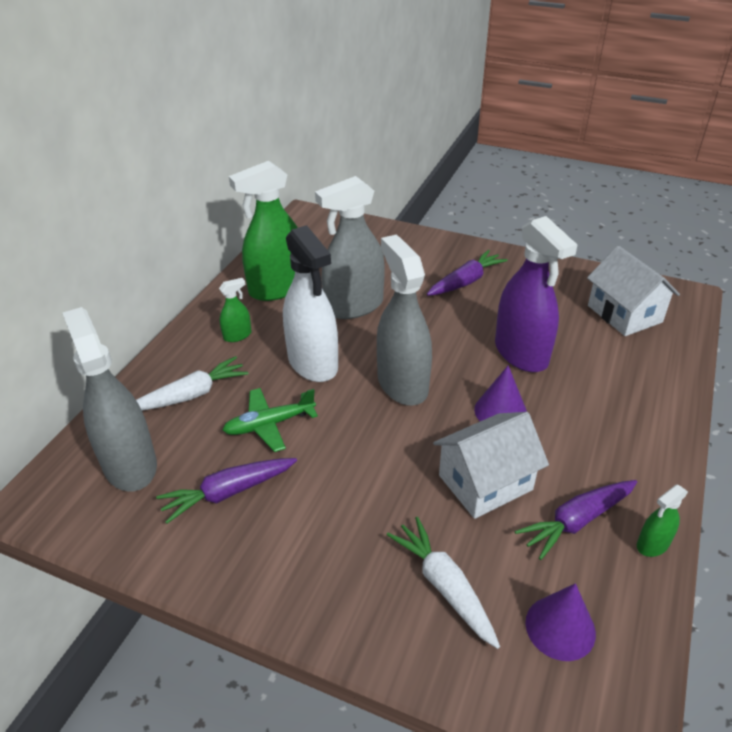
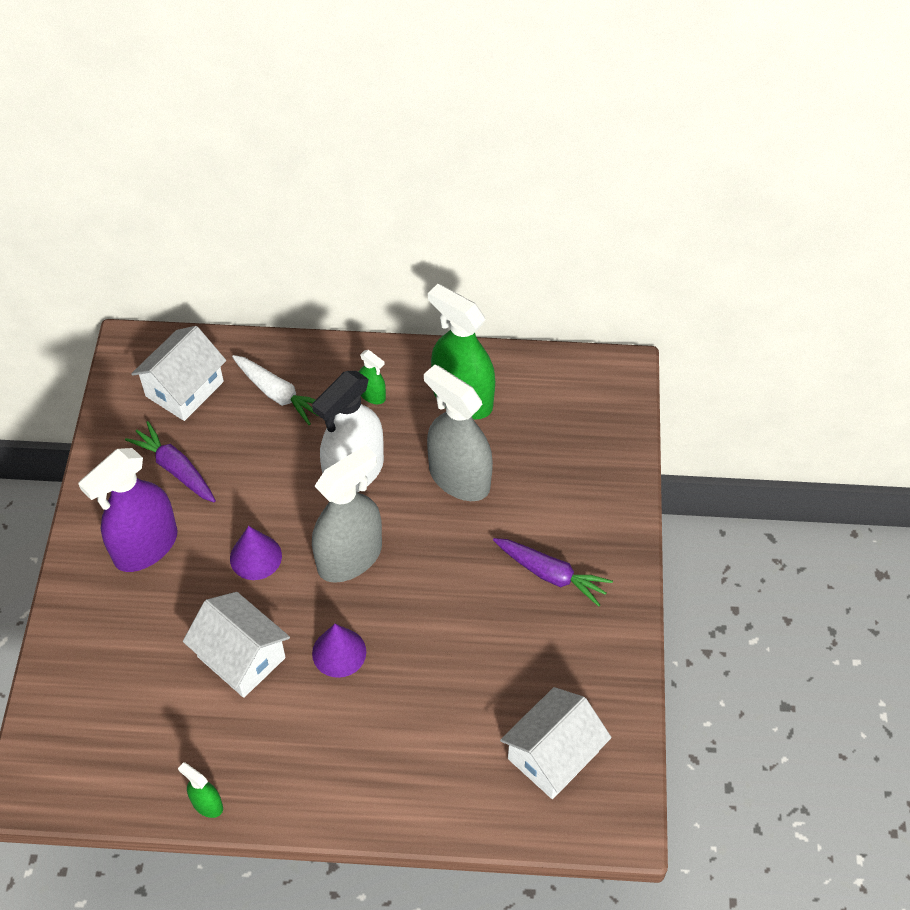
camera: 70 degrees right, 15 degrees up
grey spray bottle [63,307,157,491] -> white house [131,326,226,421]
green plane [223,388,318,452] -> none
white carrot [387,517,500,649] -> none
purple spray bottle [495,216,577,372] -> purple spray bottle moved to [78,448,178,572]
purple carrot [515,480,637,560] -> none
purple cone [525,583,596,661] -> purple cone moved to [230,526,282,580]

